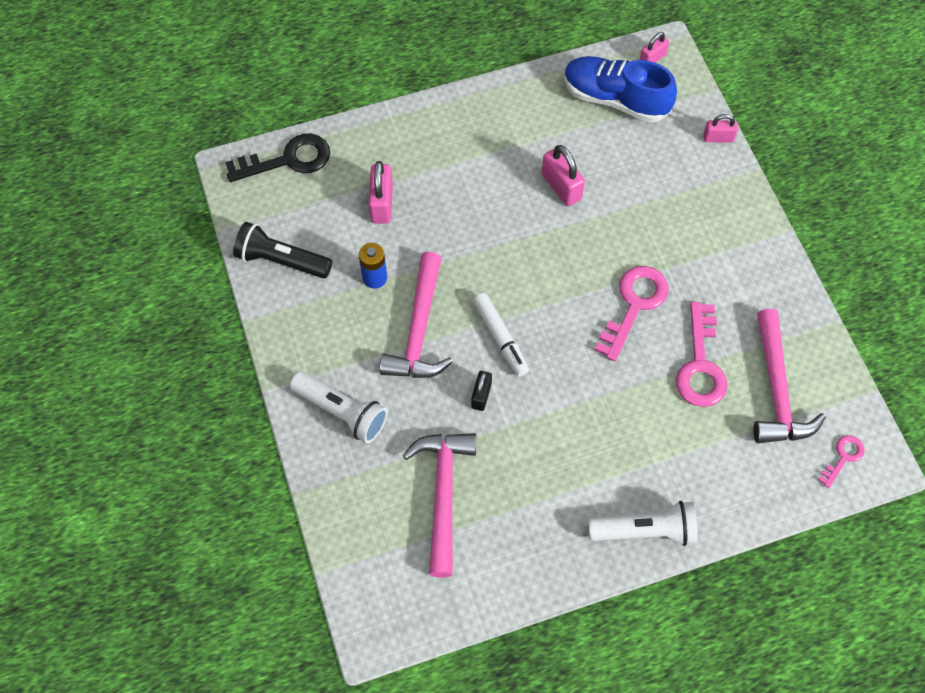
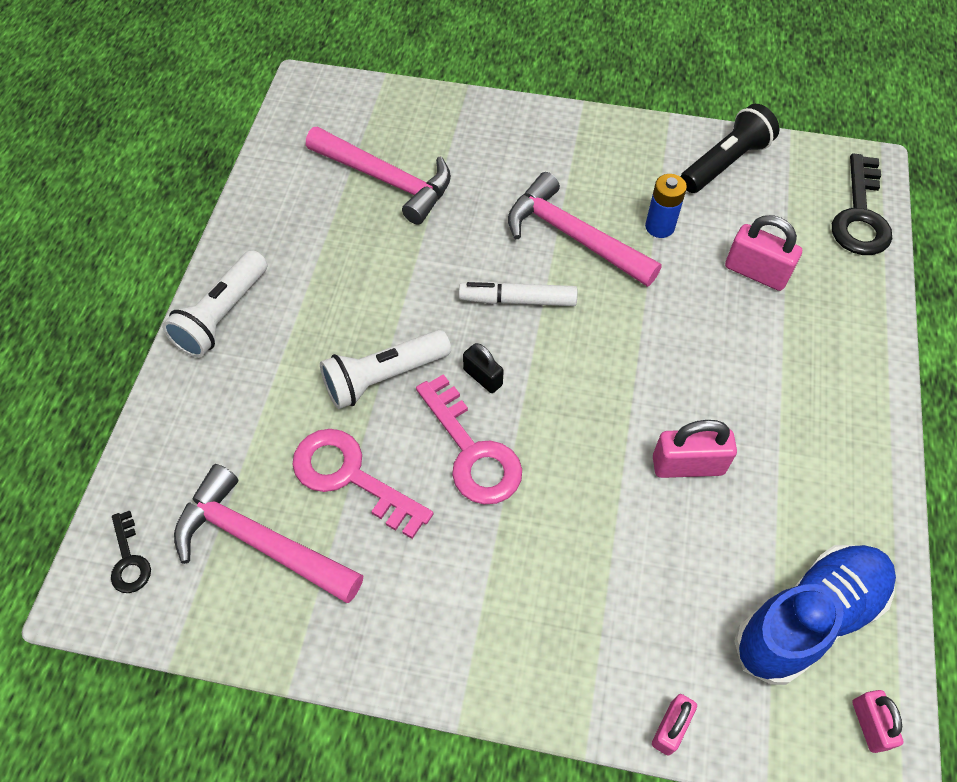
camera: 120 degrees right, 5 degrees down
white flashlight [289,372,388,443] -> white flashlight moved to [320,330,451,409]
black padlock [471,371,492,411] -> black padlock moved to [463,343,504,393]
pink key [818,435,865,488] -> black key [111,511,151,593]

